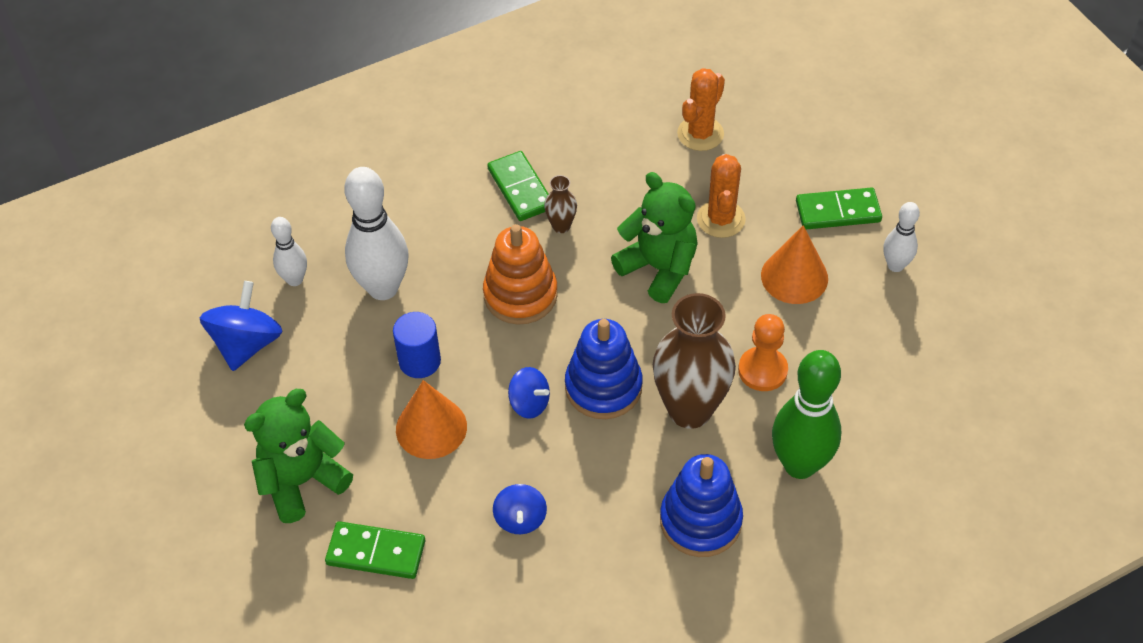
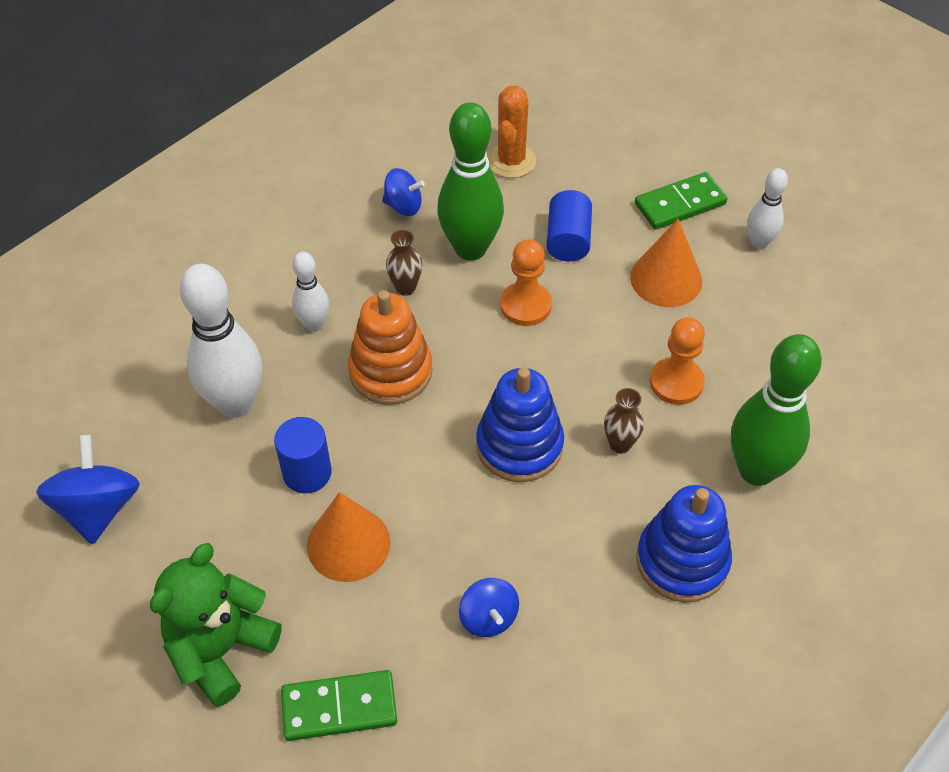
camera: 20 degrees left, 0 degrees up
white bowling pin [271,217,307,286] -> white bowling pin moved to [292,252,329,332]
green domino [487,151,548,221] -> none
blue spinning top [508,367,550,419] -> blue spinning top moved to [382,168,425,216]
green teddy bear [611,172,698,303] -> orange pawn [500,239,552,326]
brown vase [653,293,736,429] -> brown vase [604,388,644,454], size x0.44
orange cactus [697,154,746,238] -> blue cylinder [546,190,592,262]
none -> green bowling pin [437,102,504,261]

